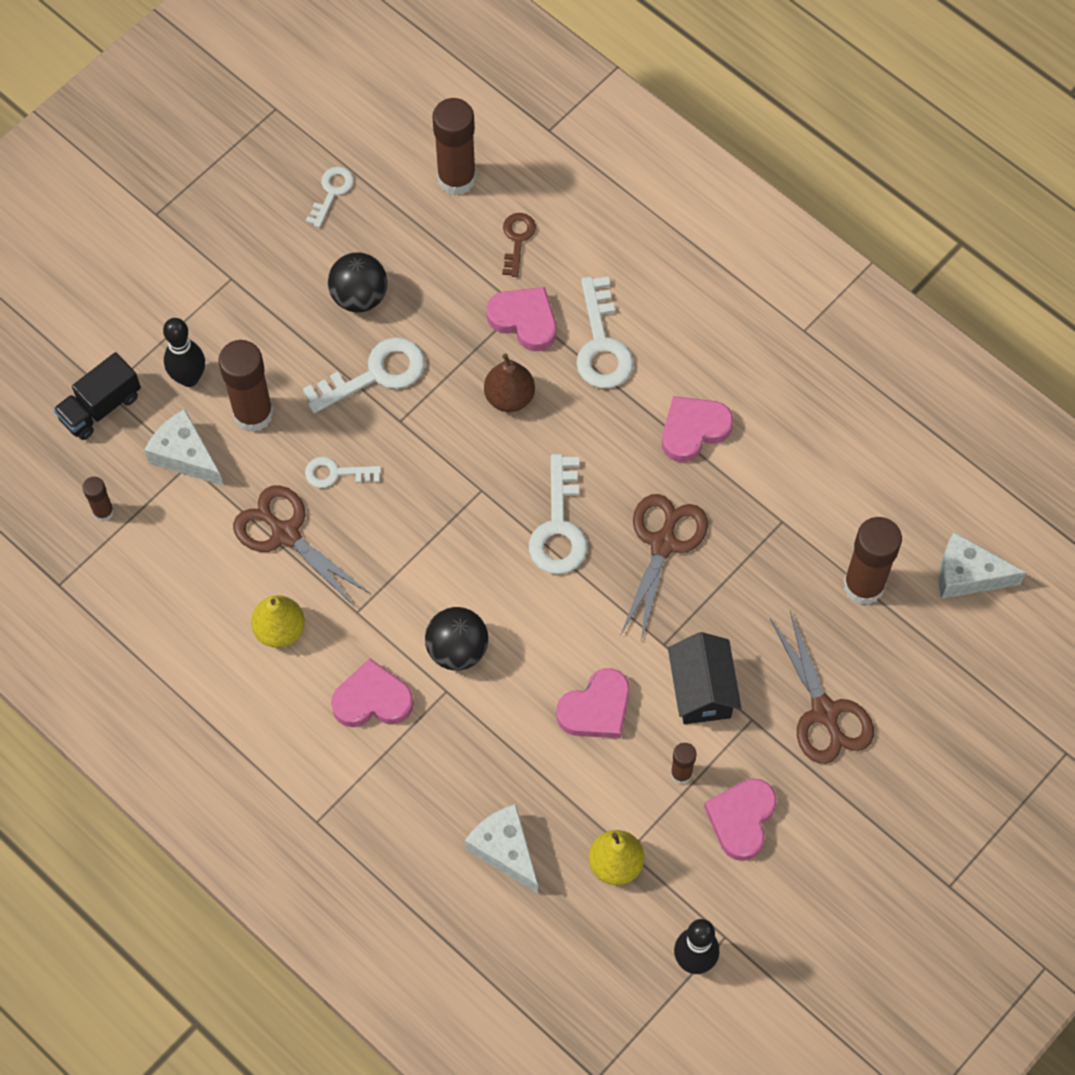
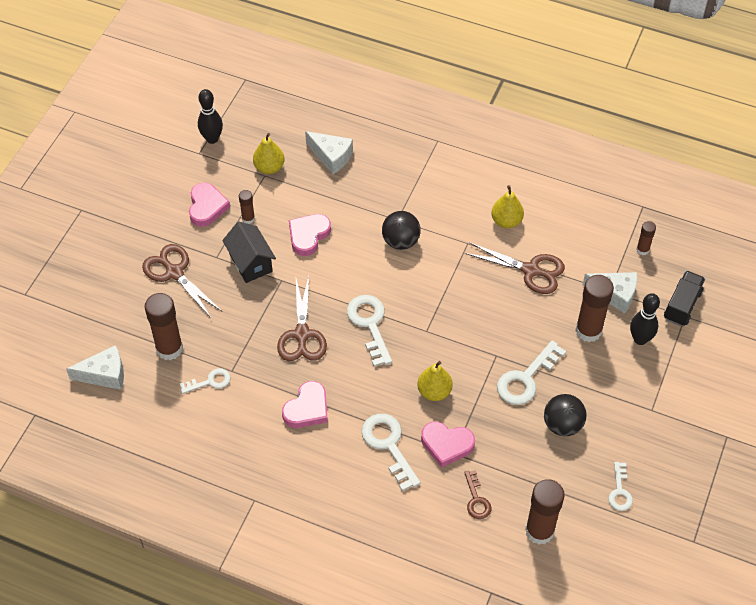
camera: 160 degrees right, 10 degrees down
white key [305,457,381,488] -> white key moved to [180,368,231,394]
pink heart [331,658,414,727] -> none
brown pear [484,353,535,412] -> yellow pear [417,361,453,401]

